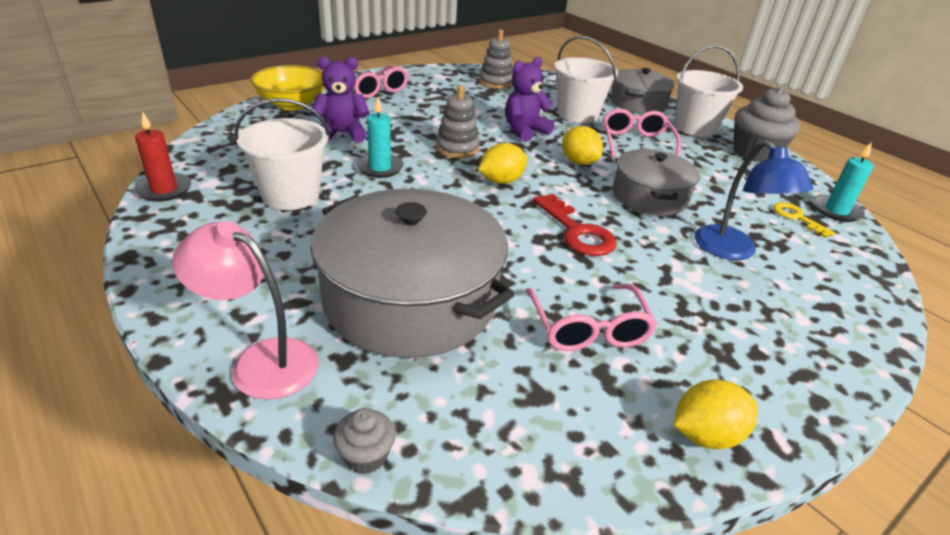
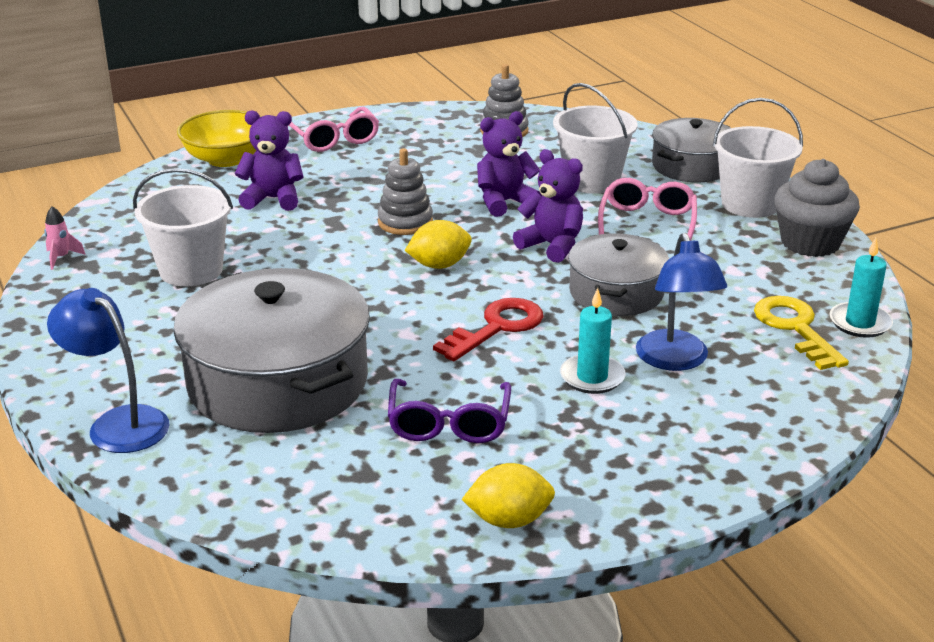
camera: 15 degrees right, 5 degrees down
red candle [134,111,191,202] -> pink rocket [44,206,86,270]
pink lamp [172,221,318,400] -> blue lamp [47,288,170,453]
grey cupcake [333,408,396,474] -> none
turquoise candle [356,97,404,178] -> turquoise candle moved to [560,288,626,394]
pink glasses [526,284,657,351] -> purple glasses [388,379,511,443]
red key [533,194,617,256] -> red key turned 120 degrees counterclockwise [433,298,543,361]
yellow lemon [562,126,603,165] -> purple teddy bear [513,149,583,263]
yellow key [773,202,835,238] -> yellow key [754,296,849,370], size x1.63

